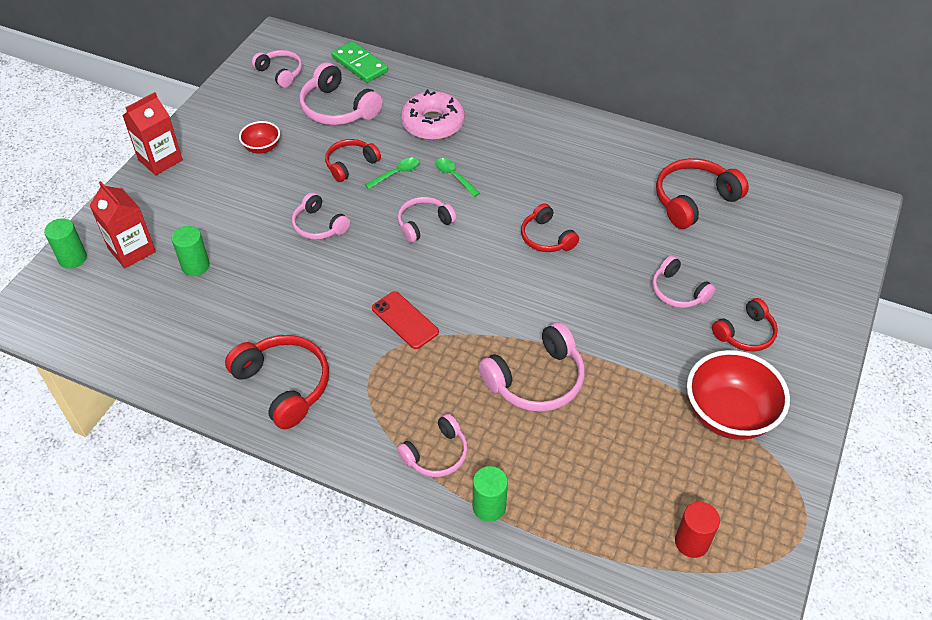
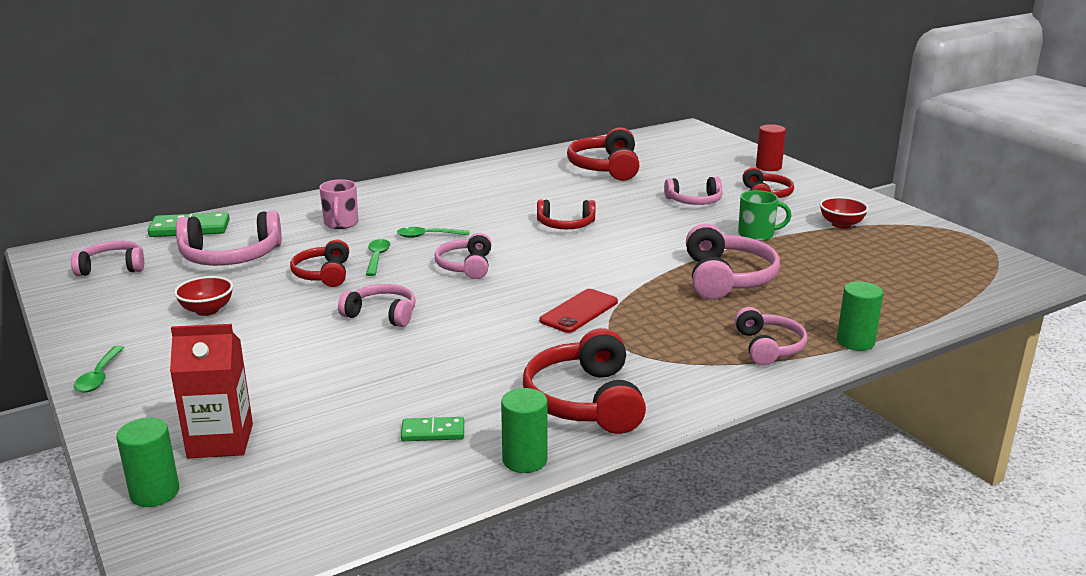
camera: 55 degrees left, 25 degrees down
red carton [122,92,183,175] -> green spoon [74,346,125,393]
green cylinder [172,226,210,276] -> green cylinder moved to [501,388,548,473]
red headphones [225,335,329,429] -> red headphones turned 90 degrees counterclockwise [523,328,646,434]
pink headphones [292,192,350,240] -> pink headphones turned 150 degrees counterclockwise [338,284,416,327]
red phone [372,291,439,349] -> red phone turned 45 degrees counterclockwise [540,289,618,333]
pink donut [401,89,465,140] -> pink mug [319,179,358,229]
red cylinder [675,502,720,558] -> red cylinder moved to [756,124,786,171]
red bowl [687,350,790,440] -> red bowl [820,197,869,229], size x0.51
none -> green domino [401,417,464,441]
none -> green mug [738,190,792,241]

